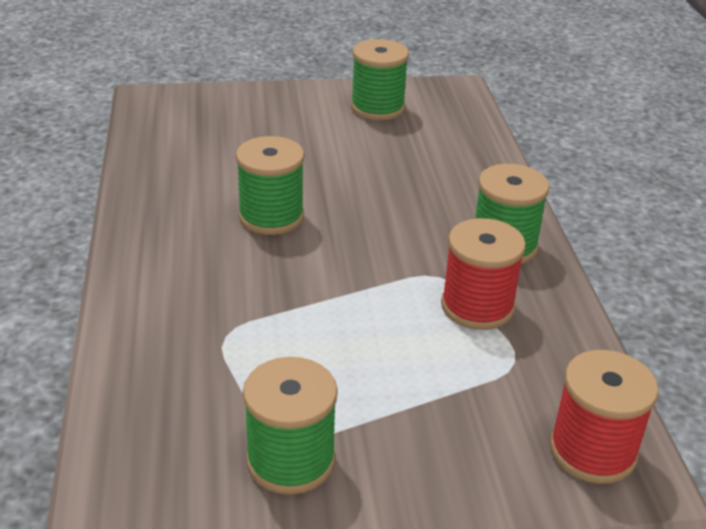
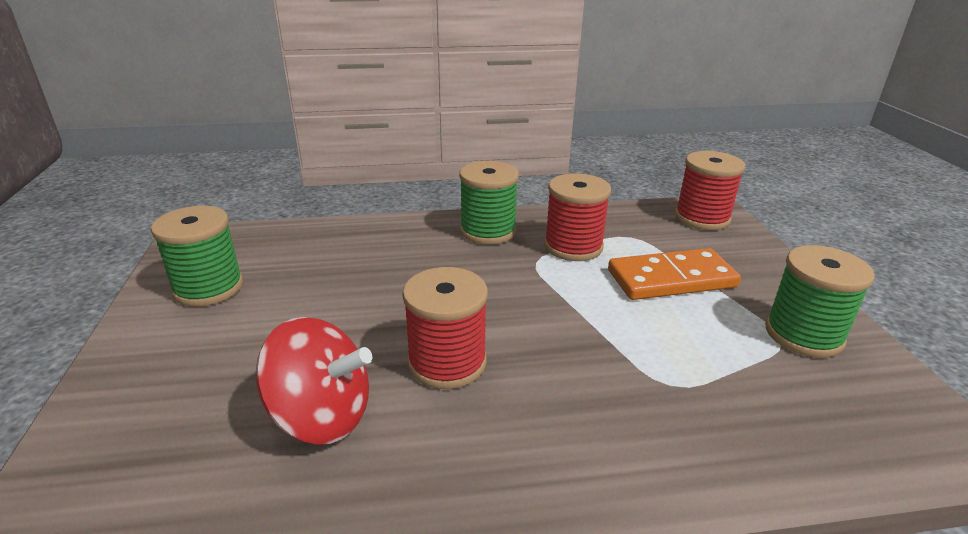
camera: 90 degrees left, 5 degrees down
green spool [236,136,304,235] -> red spool [402,267,488,389]
none -> red spinning top [256,317,372,445]
none -> orange domino [608,248,741,300]

